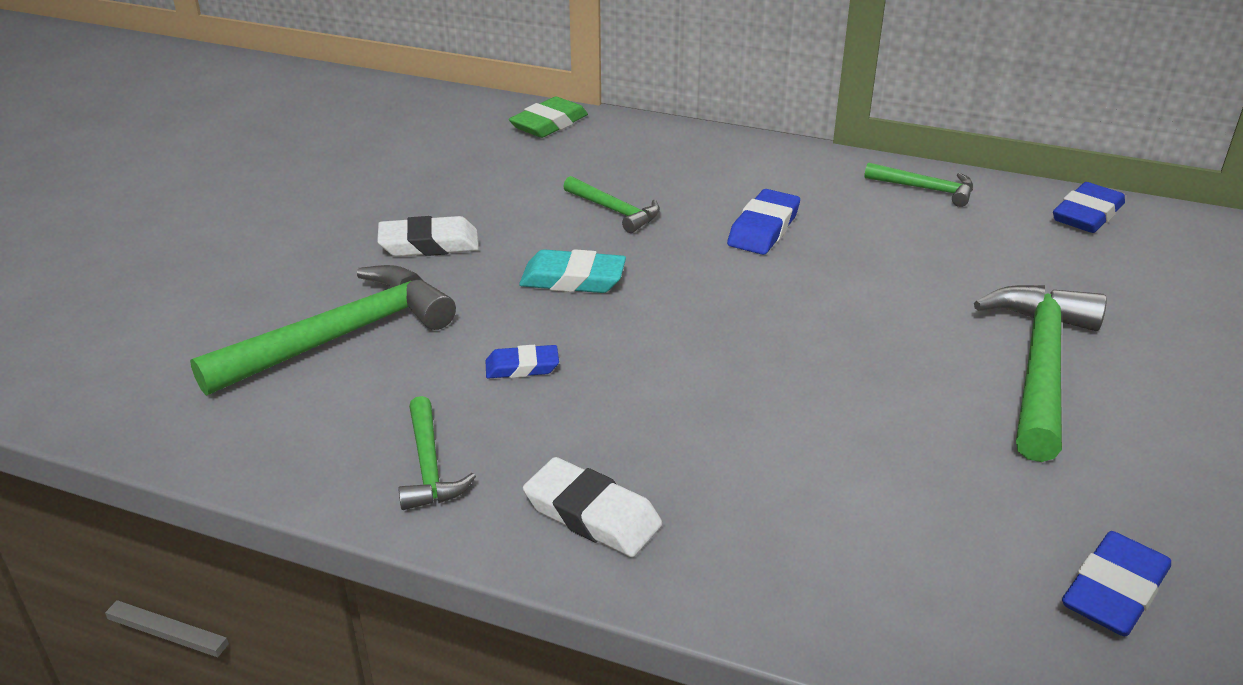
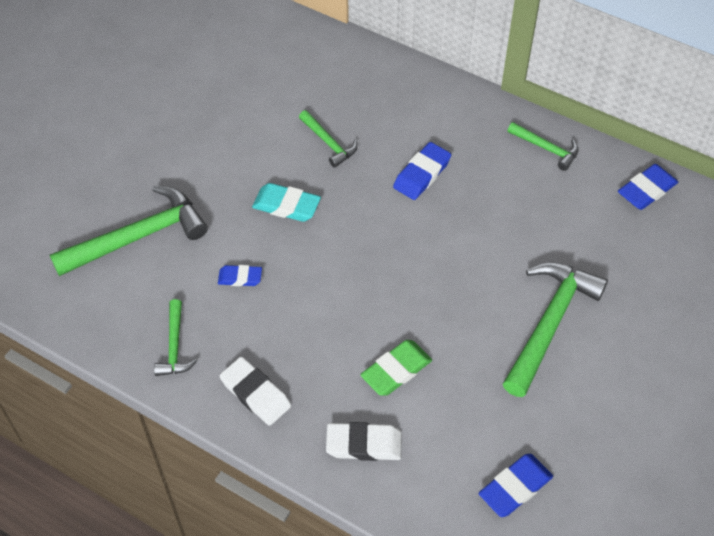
camera: 10 degrees right, 20 degrees up
white eraser [377,216,479,257] -> white eraser moved to [326,422,402,461]
green eraser [509,97,588,138] -> green eraser moved to [360,340,432,396]

